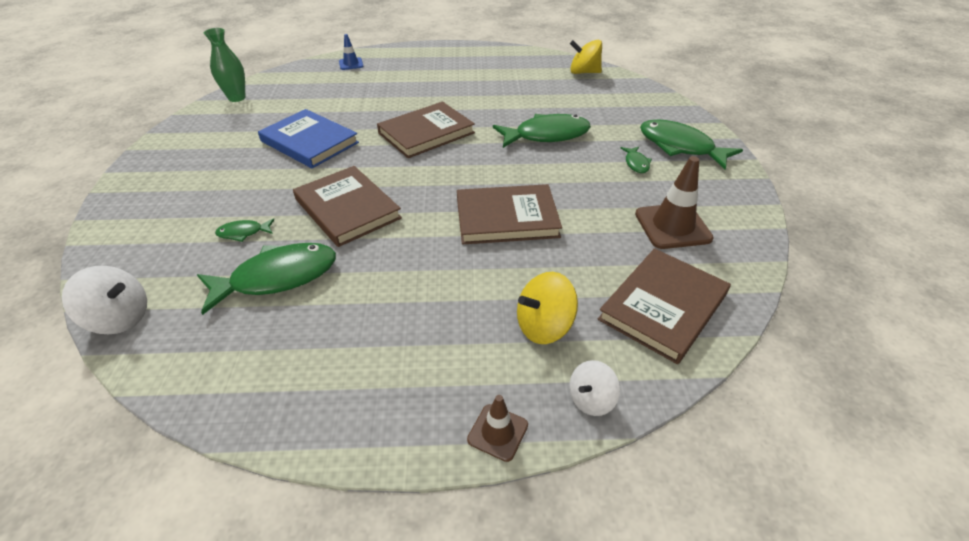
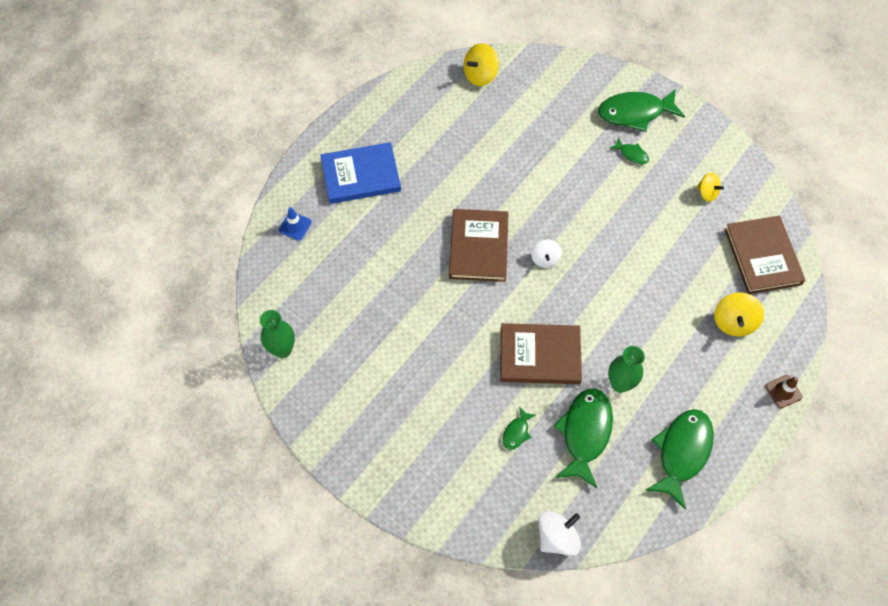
camera: 50 degrees left, 20 degrees up
blue book [258,109,359,168] -> blue book moved to [320,142,401,204]
brown book [457,184,562,244] -> none
green fish [493,114,591,148] -> green fish moved to [646,409,714,509]
white spinning top [569,360,620,416] -> white spinning top moved to [531,239,562,268]
brown traffic cone [635,156,714,249] -> yellow spinning top [697,172,724,202]
none -> green vase [608,346,645,393]

